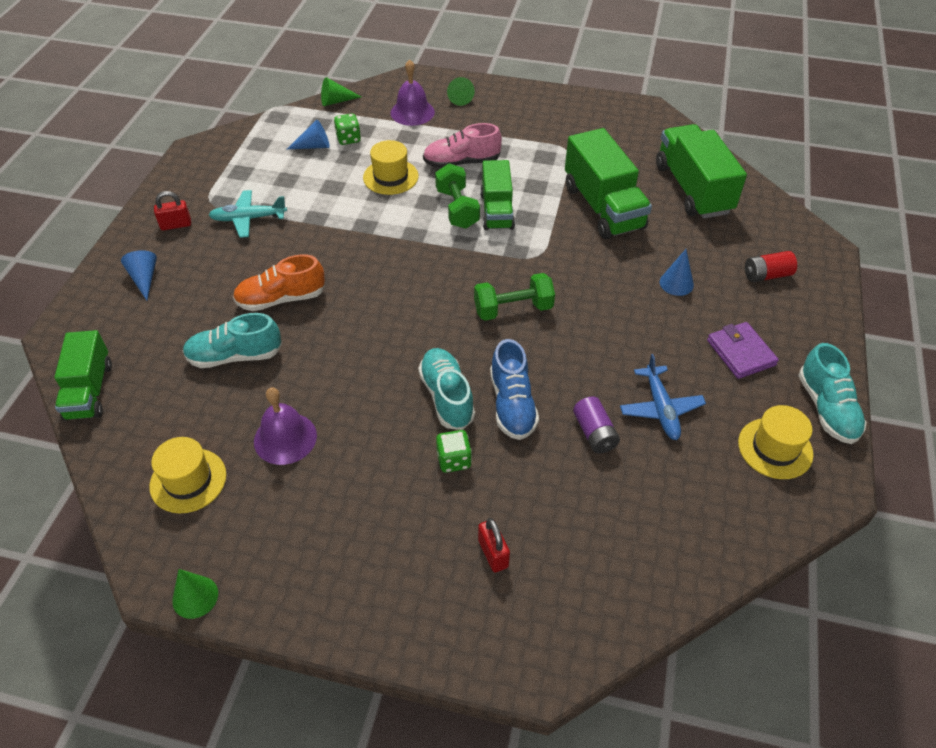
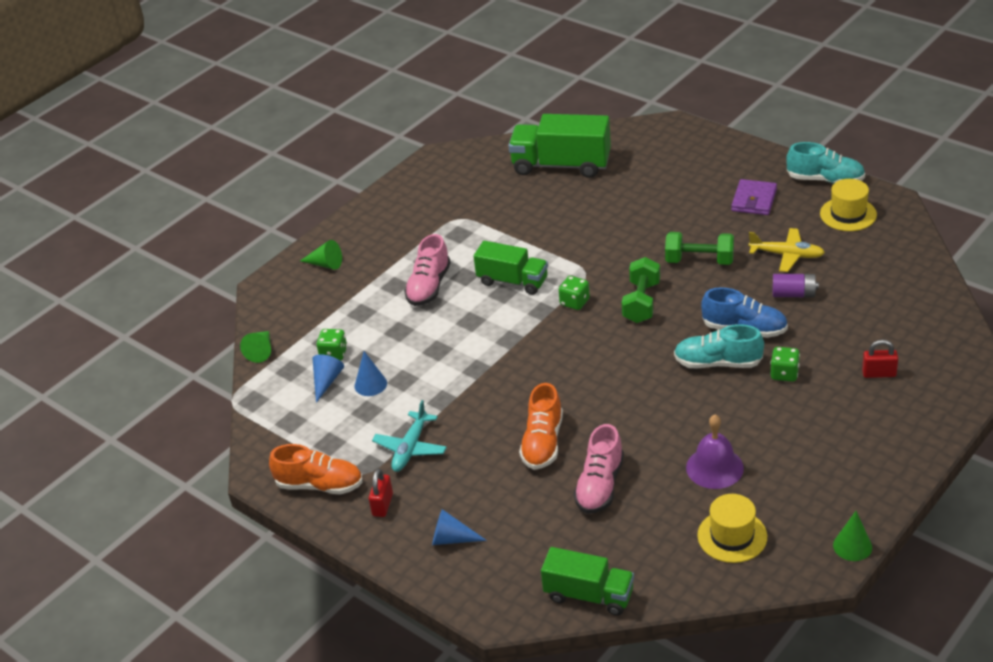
camera: 60 degrees left, 10 degrees down
turquoise shoe [183,313,282,368] -> pink shoe [574,424,624,514]
yellow hat [363,140,418,195] -> none
purple bell [391,59,435,126] -> none
green dumbbell [435,163,480,229] -> green dumbbell moved to [665,232,734,265]
green truck [565,128,652,239] -> none
blue plane [620,354,706,440] -> yellow plane [748,228,825,272]
blue cone [660,249,694,296] -> blue cone moved to [355,351,387,396]
purple wallet [707,322,779,379] -> purple wallet turned 75 degrees counterclockwise [731,179,777,215]
red battery [745,251,797,282] -> none
none -> orange shoe [269,444,363,495]
none -> green dice [559,276,590,310]

